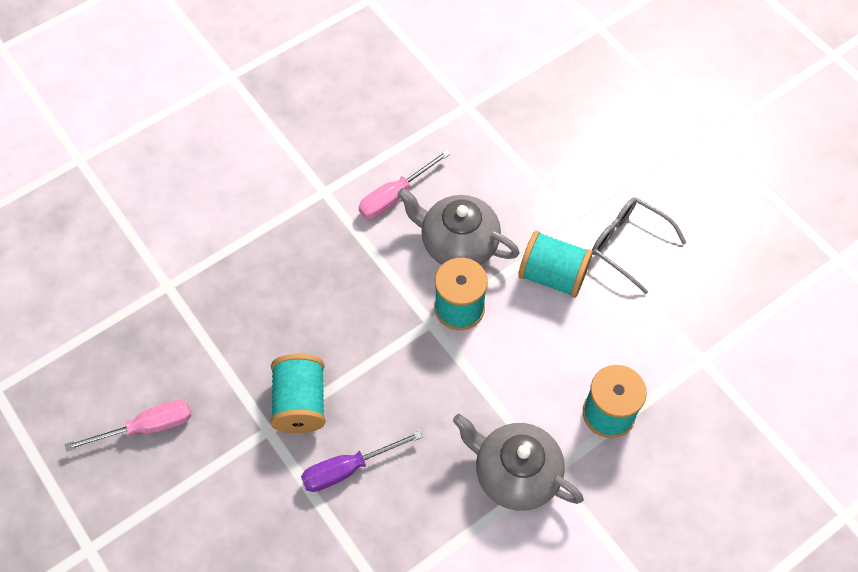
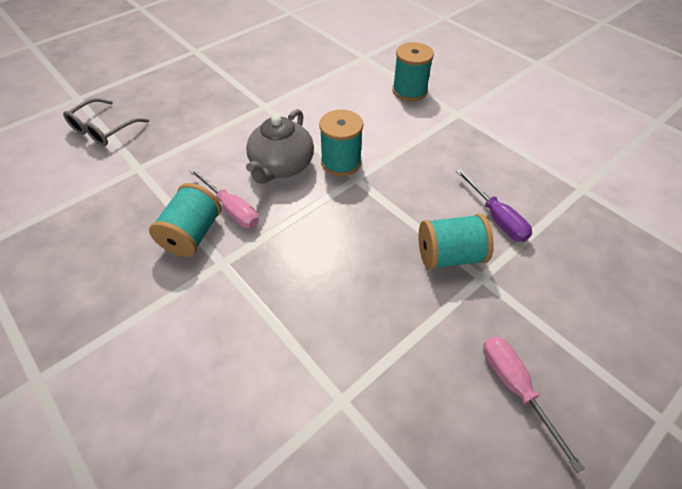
camera: 95 degrees left, 10 degrees down
grey teapot [453,414,584,511] -> none
turquoise spool [518,231,593,298] -> turquoise spool moved to [149,183,221,257]
grey glasses [592,197,687,294] -> grey glasses moved to [63,98,149,146]

